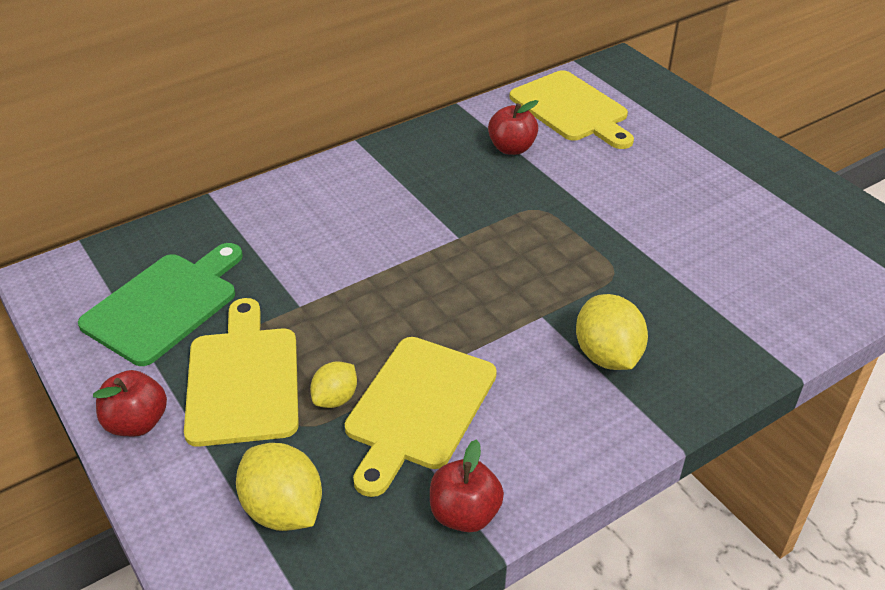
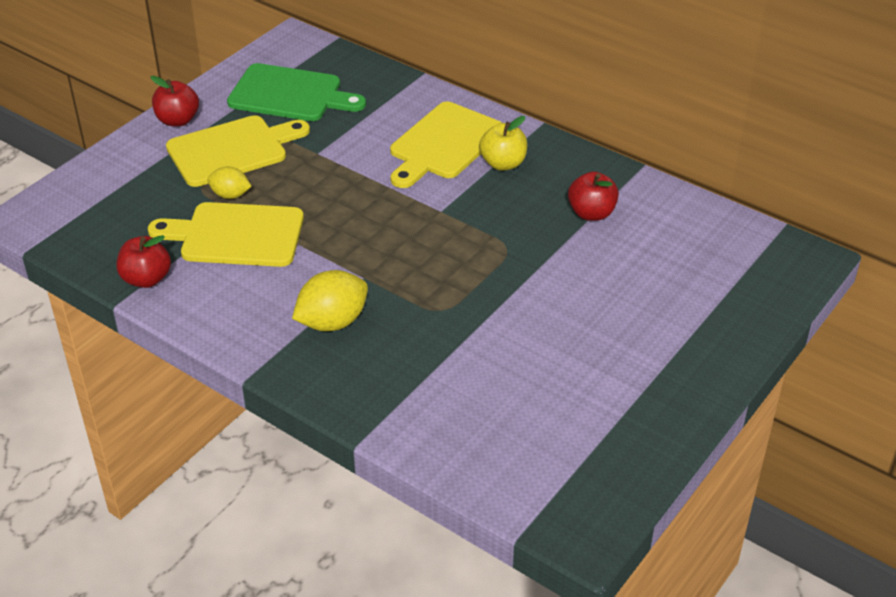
camera: 70 degrees right, 0 degrees up
yellow lemon [236,443,322,531] -> none
yellow cutting board [510,70,634,149] -> yellow cutting board moved to [390,102,502,188]
none -> yellow apple [479,116,527,171]

